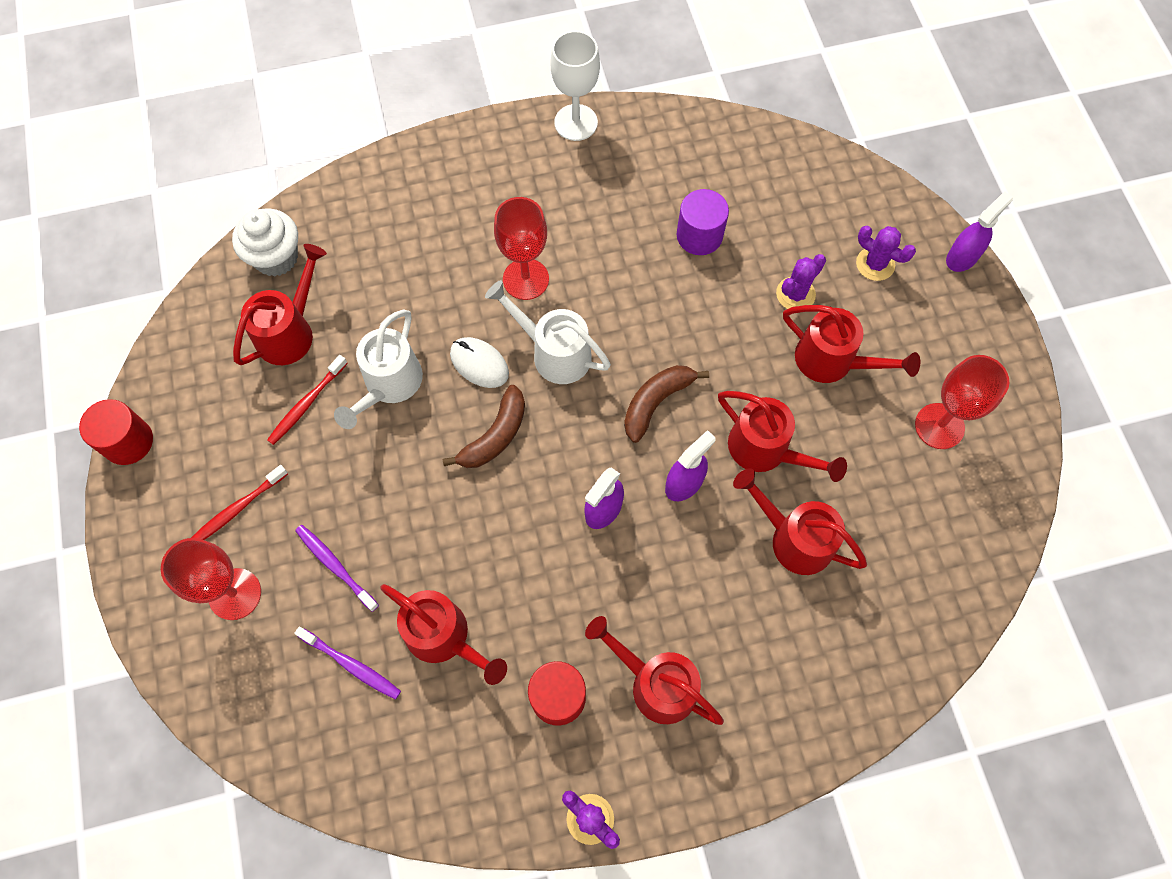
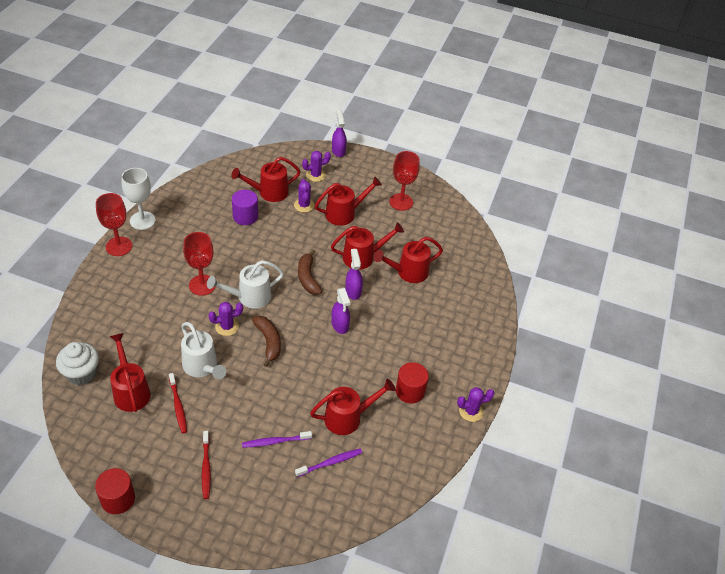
camera: 60 degrees left, 20 degrees down
red goblet [161,538,261,620] -> red goblet moved to [96,193,132,256]
white mouse [450,337,509,388] -> purple cactus [208,302,243,336]
red watering can [585,616,724,725] -> red watering can moved to [231,157,301,202]

